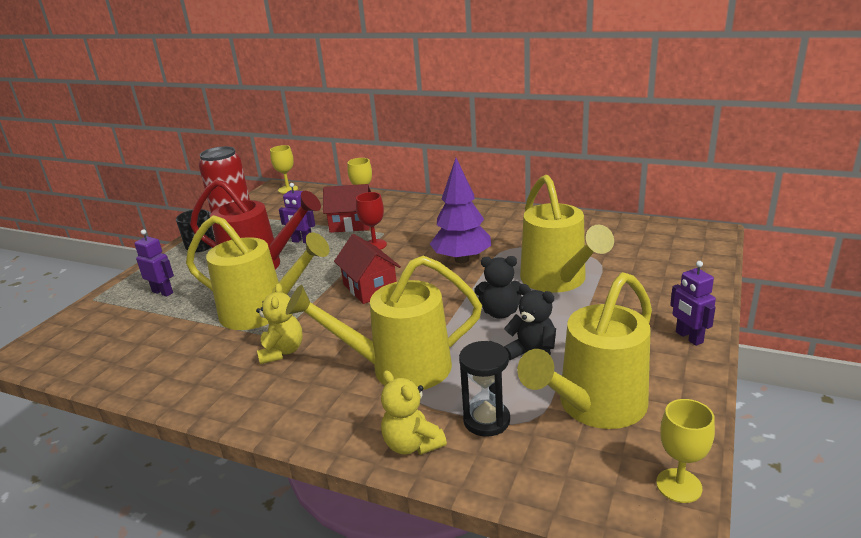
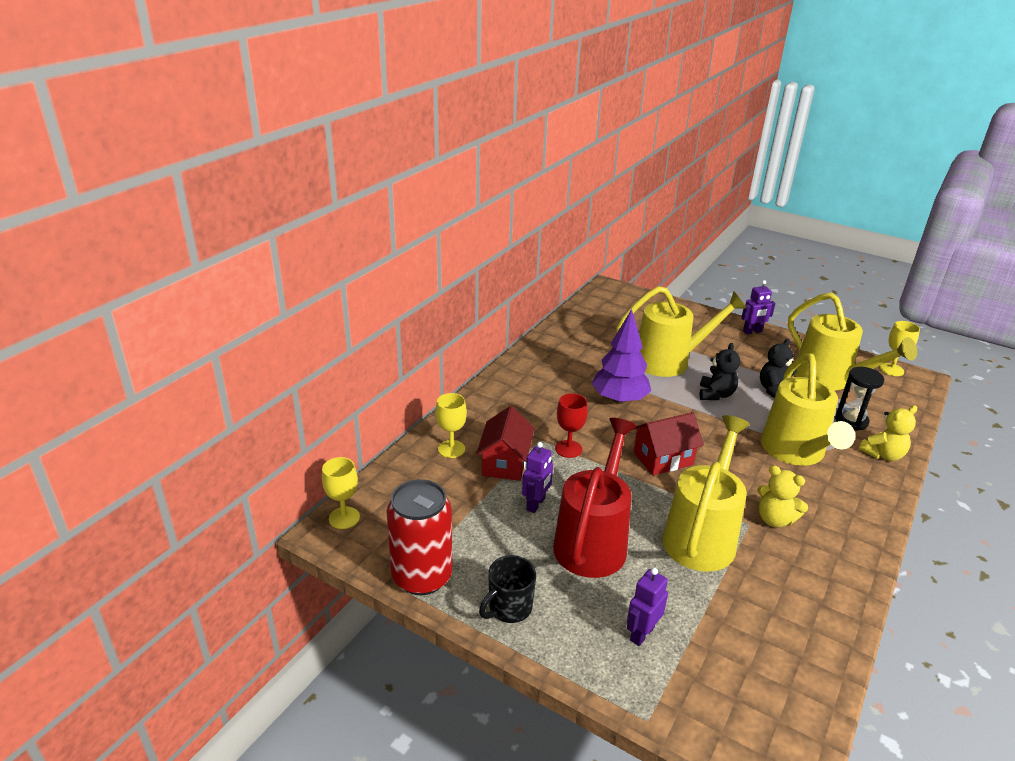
camera: 85 degrees left, 5 degrees up
yellow teddy bear [256,283,303,364] -> yellow teddy bear turned 150 degrees counterclockwise [757,465,808,527]

